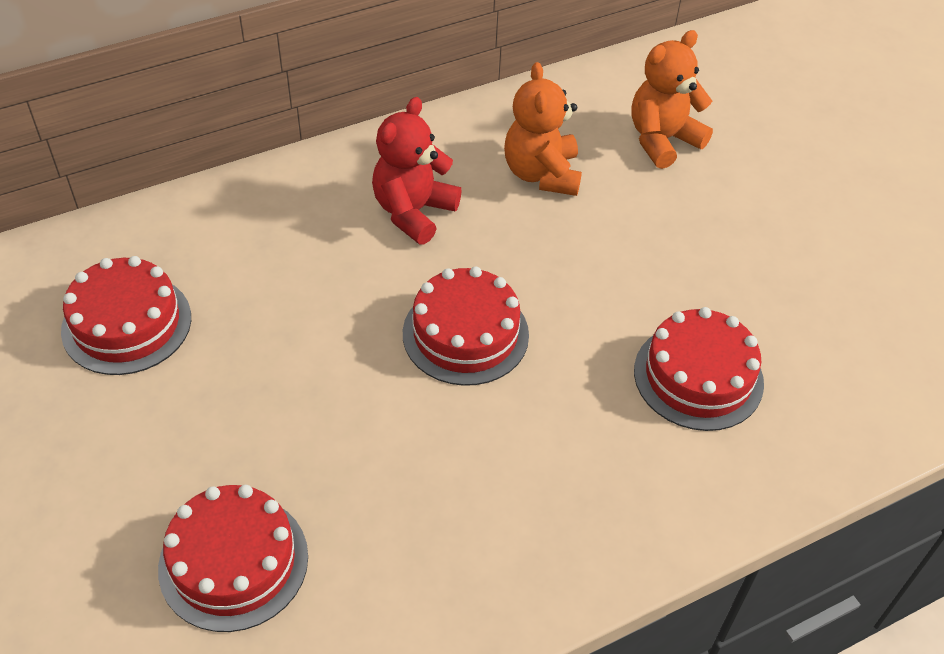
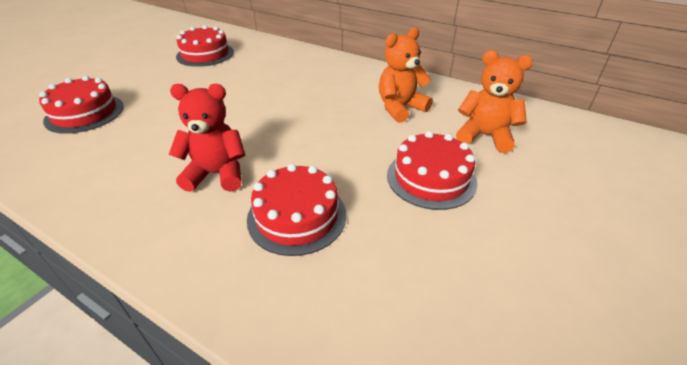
camera: 60 degrees right, 10 degrees down
red teddy bear [372,97,462,245] -> red teddy bear moved to [169,84,245,192]
red cake [403,267,529,386] -> red cake moved to [387,131,477,210]

